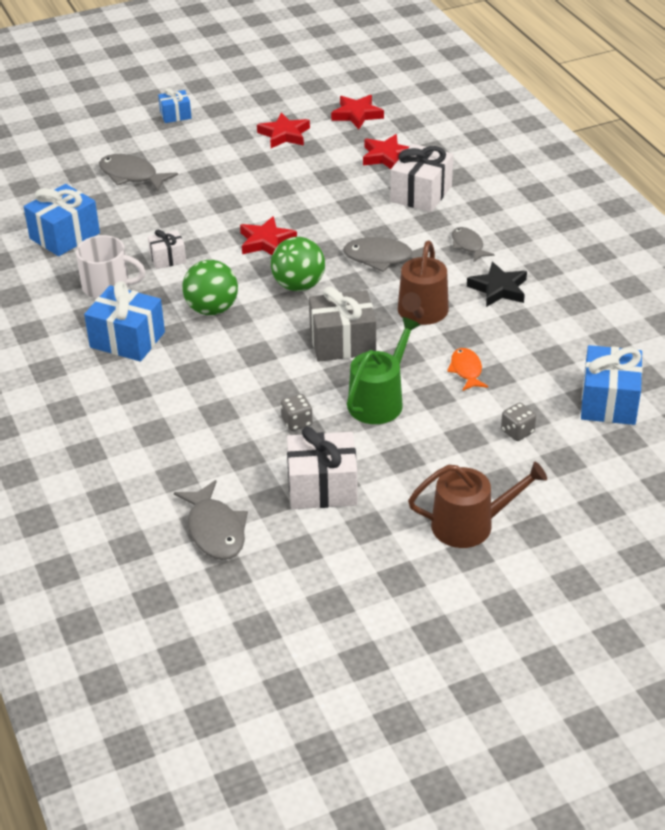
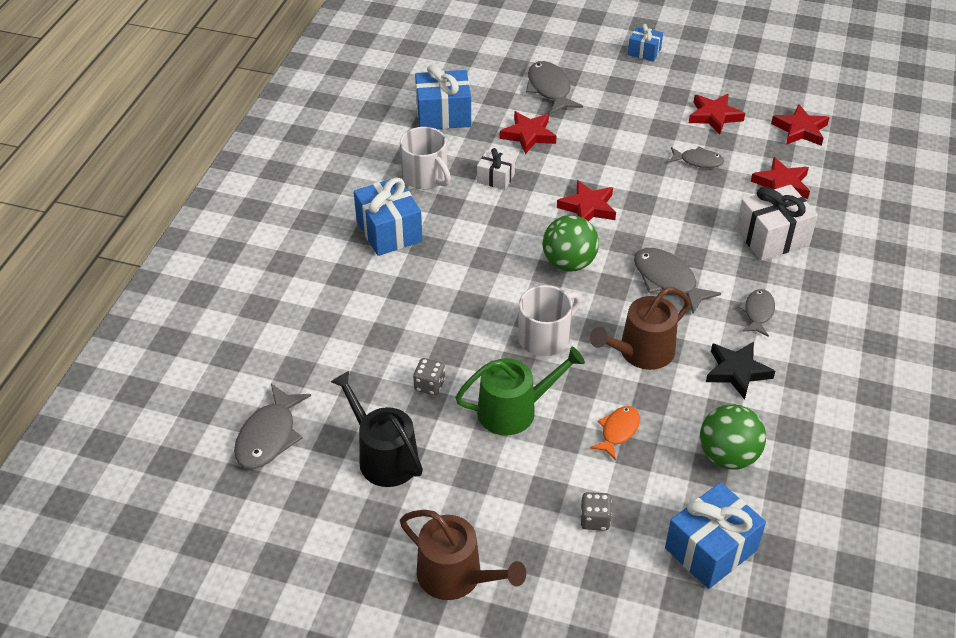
camera: 40 degrees right, 5 degrees up
green ball [183,260,238,315] -> green ball moved to [700,404,766,470]
white gift [287,427,358,509] -> black watering can [331,371,423,487]
grey gift [309,286,376,362] -> white mug [518,285,581,356]
none -> red star [500,111,557,154]
none -> grey fish [668,146,724,168]

